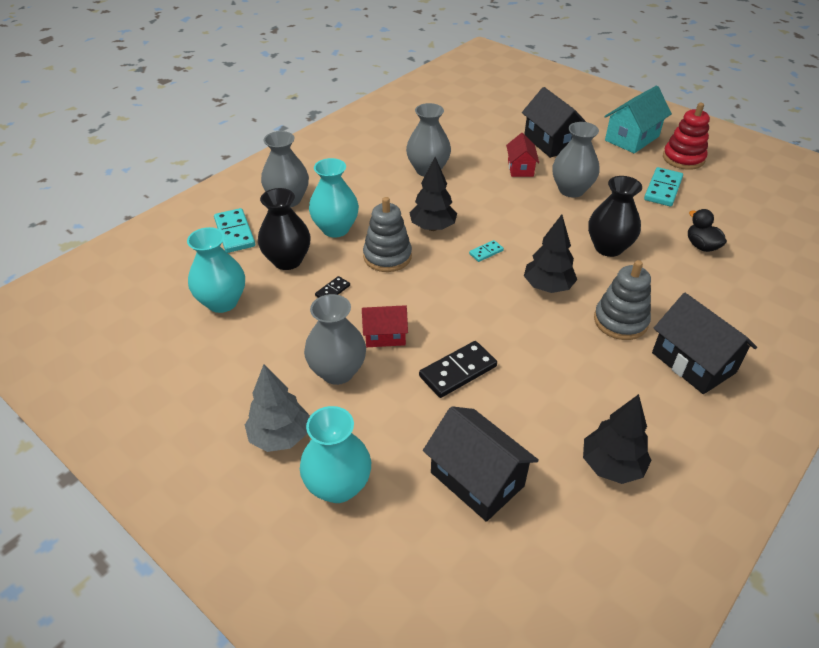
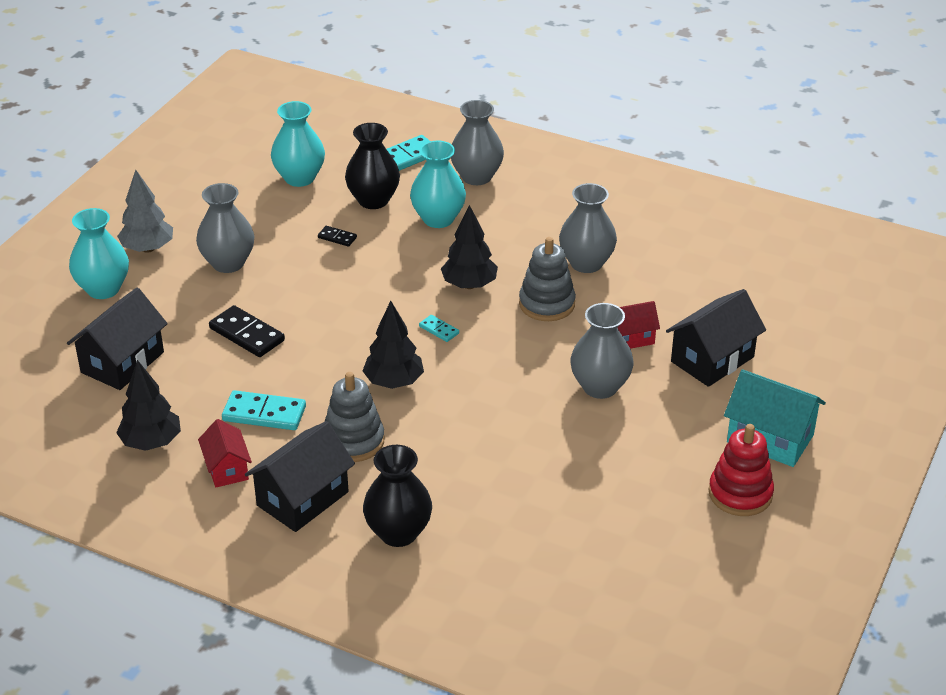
camera: 75 degrees right, 5 degrees down
red house [362,305,408,347] -> red house moved to [198,419,252,487]
grey stacking toy [363,197,412,272] -> grey stacking toy moved to [519,237,576,321]
black vase [588,176,642,257] -> black vase moved to [363,445,432,547]
turquoise domino [644,167,683,206] -> turquoise domino moved to [222,390,306,430]
black duck [688,209,727,252] -> none

